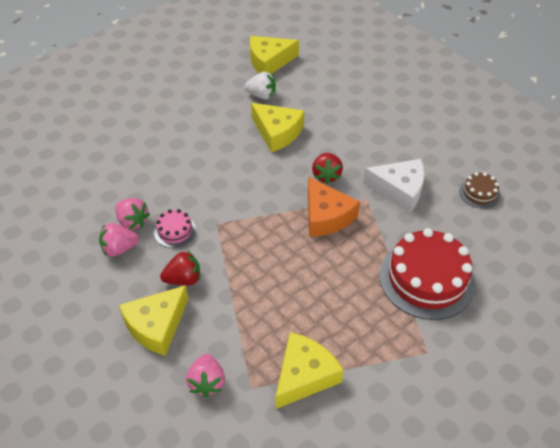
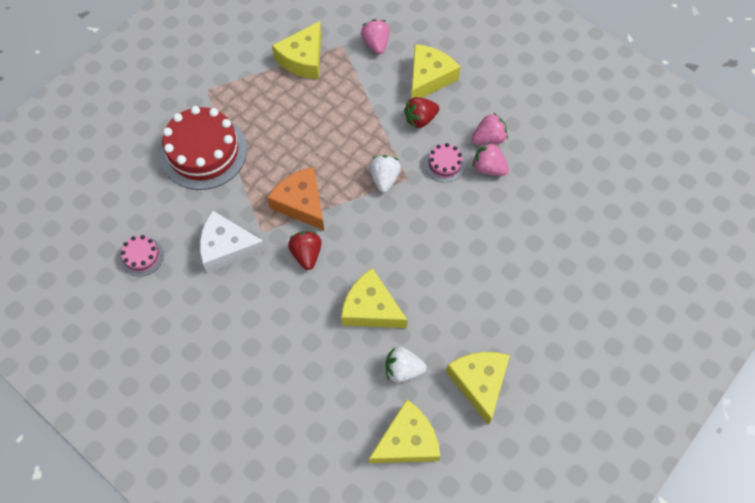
camera: 170 degrees right, 15 degrees up
brown cake [459,172,500,209] -> pink cake [121,235,164,277]
none -> white strawberry [369,155,401,193]
none -> yellow cheese [446,352,510,425]

